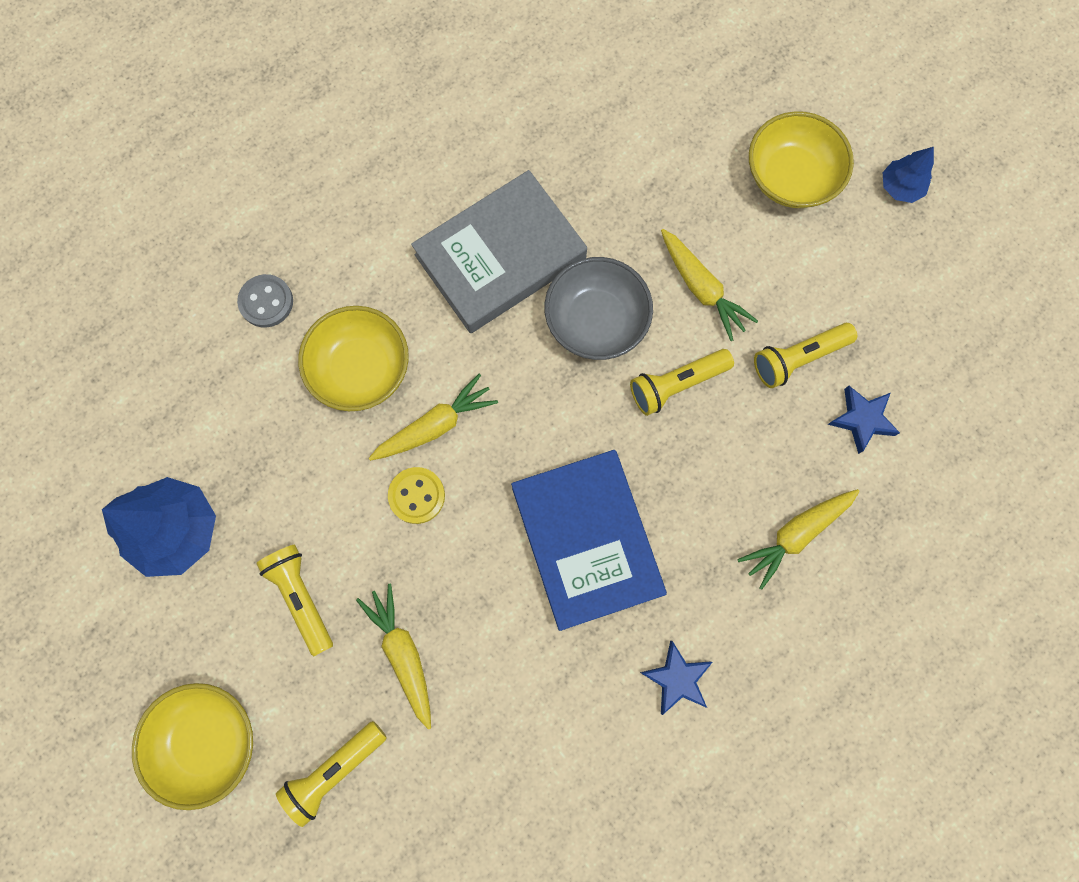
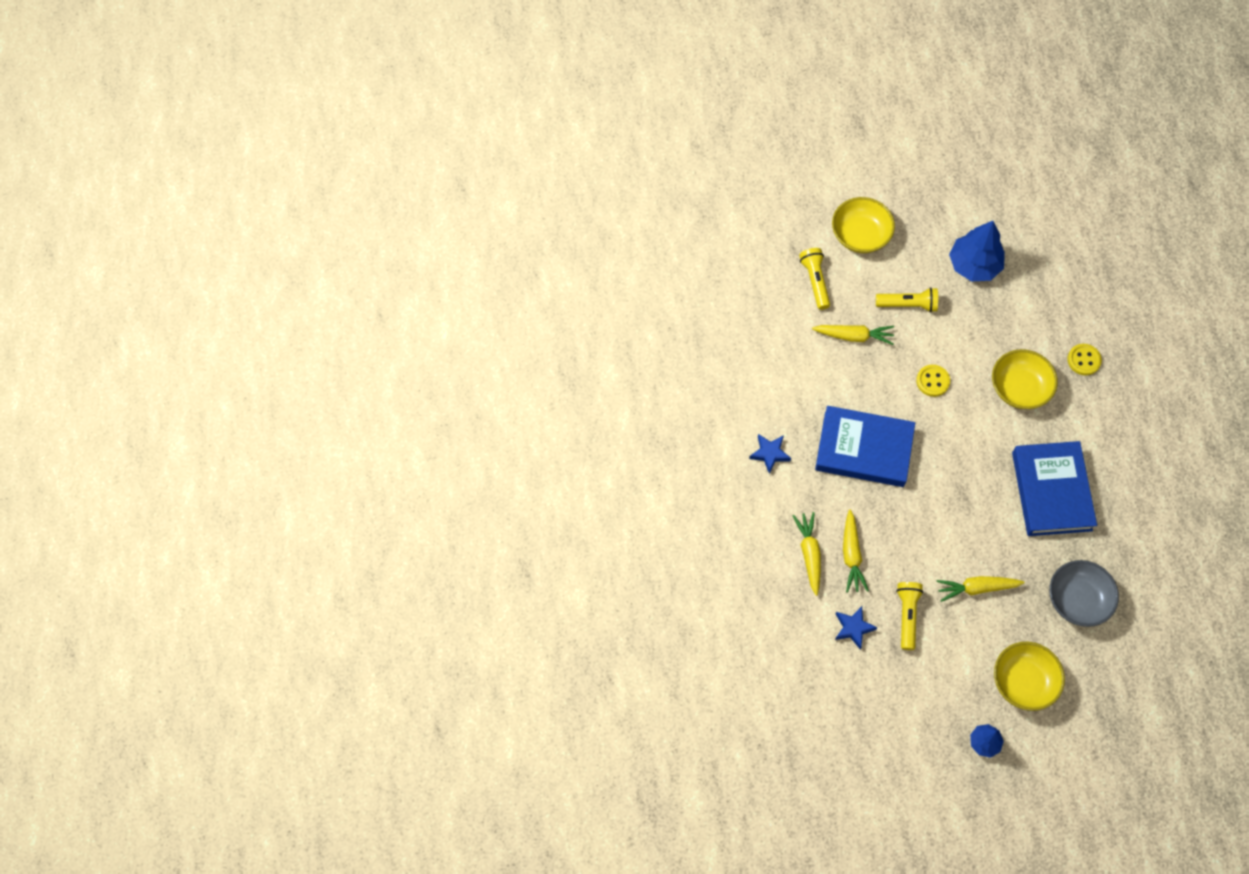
camera: 120 degrees right, 10 degrees down
grey button [237,274,293,328] -> yellow button [1067,344,1102,375]
yellow carrot [369,374,498,461] -> yellow carrot moved to [843,510,869,593]
grey book [411,170,587,333] -> blue book [1012,441,1097,536]
grey bowl [544,257,653,360] -> grey bowl moved to [1049,560,1119,627]
yellow flashlight [630,349,734,416] -> none

